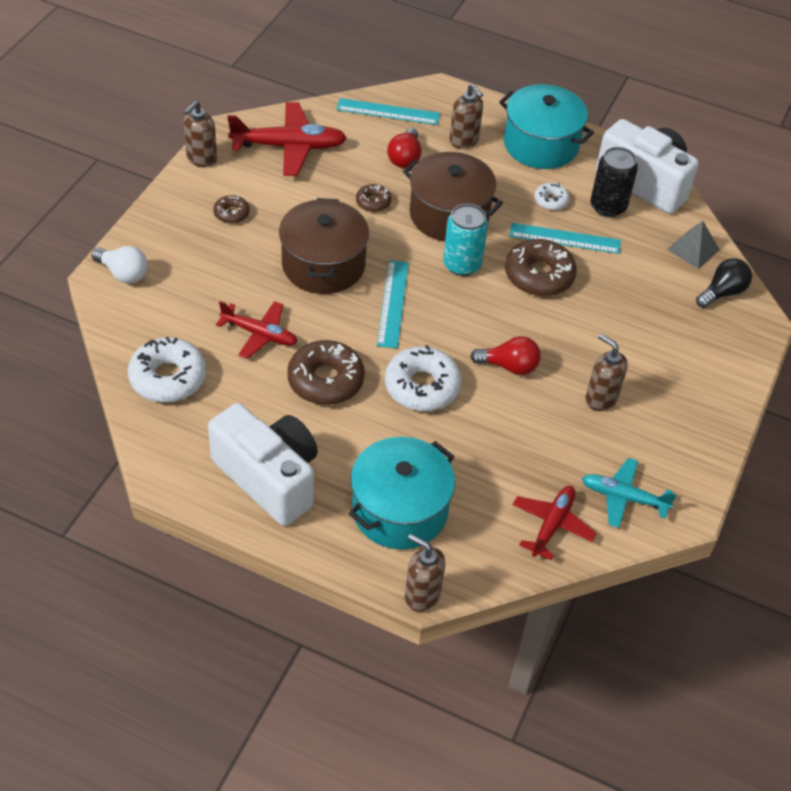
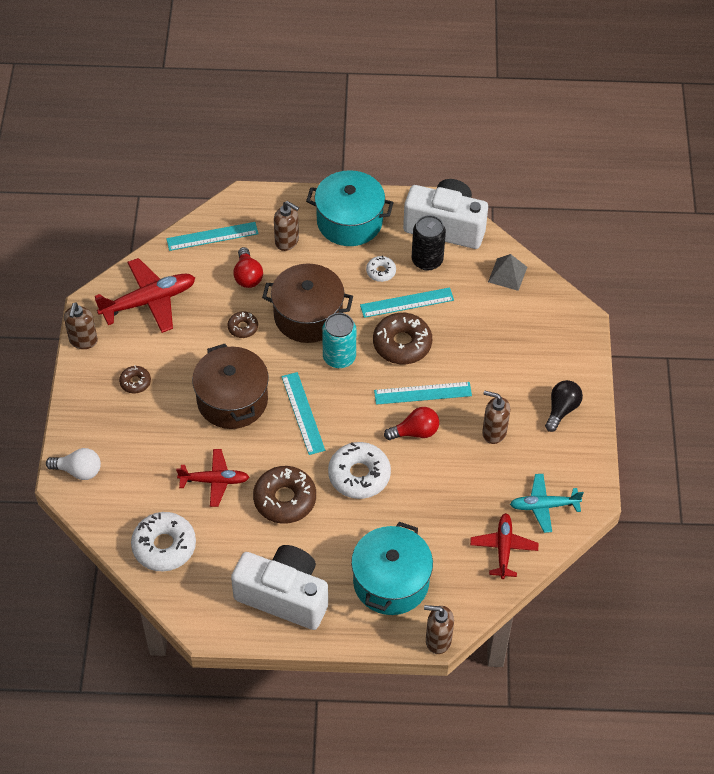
camera: 20 degrees left, 5 degrees up
black light bulb [696,258,752,308] -> black light bulb moved to [545,380,583,432]
none -> turquoise ruler [374,382,472,405]

